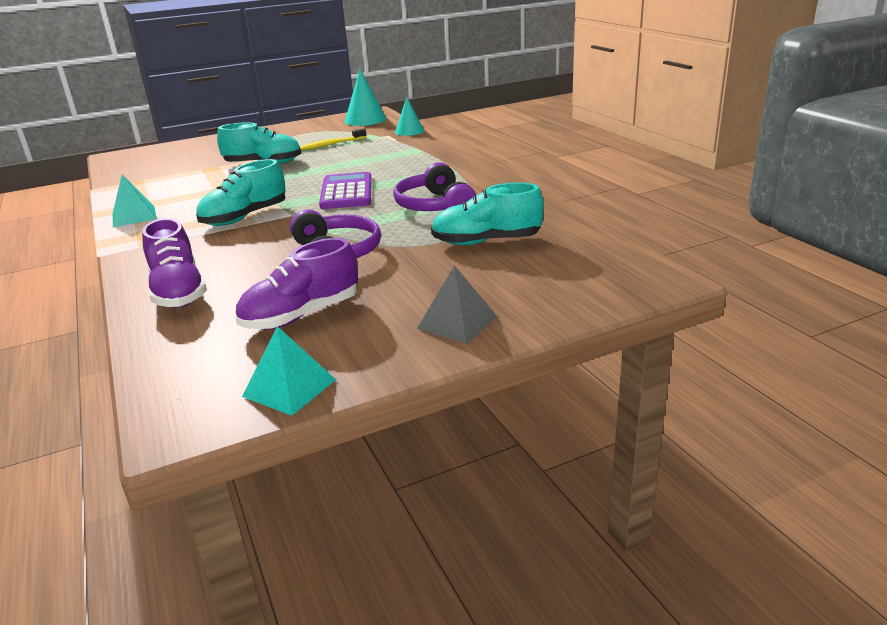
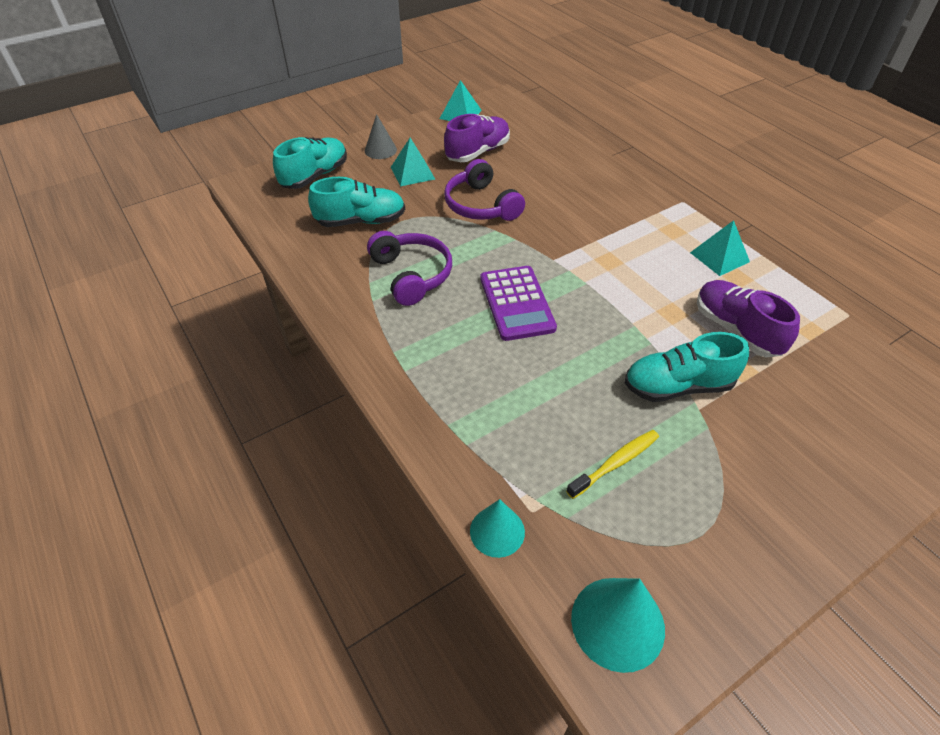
camera: 170 degrees right, 20 degrees up
purple shoe [142,218,207,308] -> purple shoe moved to [697,280,800,357]
turquoise shoe [196,159,286,226] -> turquoise shoe moved to [273,137,347,189]
grey pyramid [417,265,497,344] -> grey cone [365,114,397,159]
none -> turquoise pyramid [391,138,435,187]

